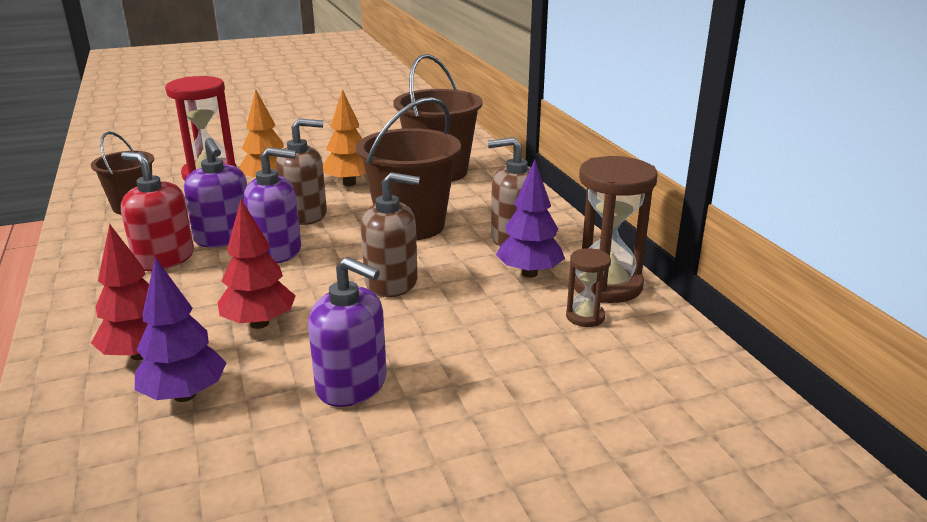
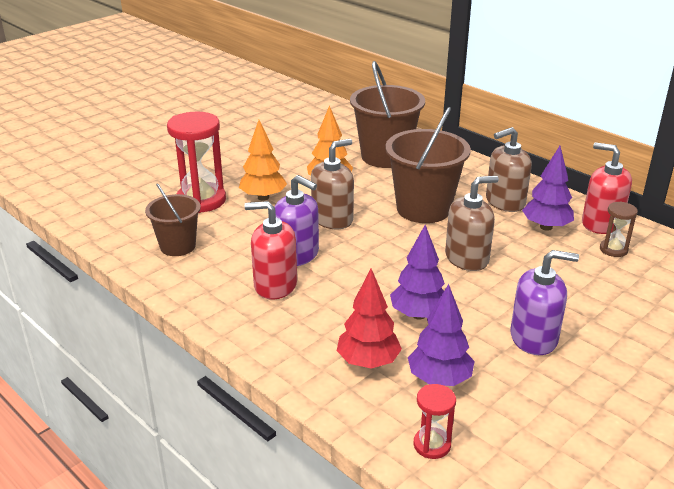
camera: 25 degrees left, 5 degrees up
red tree [218,199,296,329] -> purple tree [390,225,445,320]
purple soap dispenser [243,147,301,263] -> none
brown hourglass [574,156,658,303] -> red soap dispenser [582,142,632,234]
none -> red hourglass [413,384,456,459]

